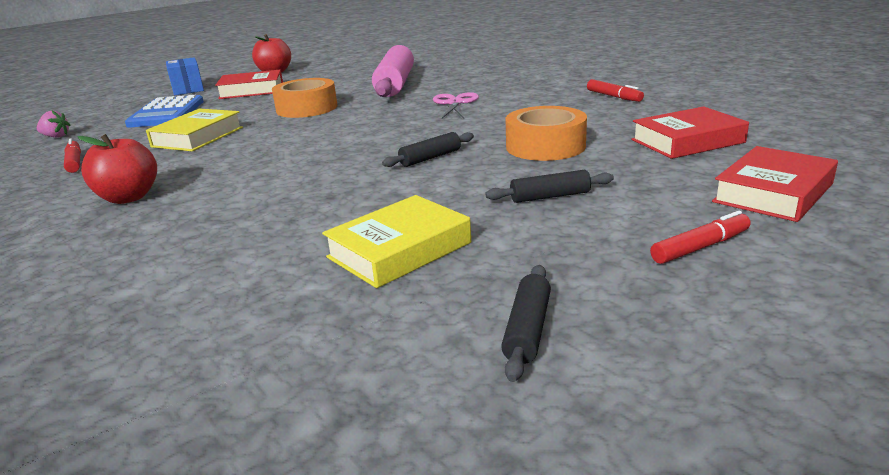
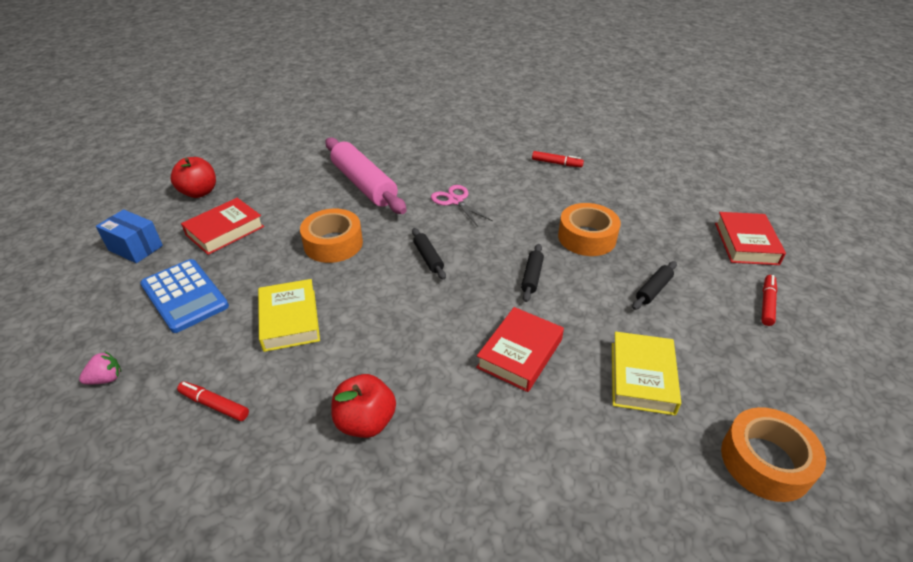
camera: 40 degrees left, 15 degrees up
black rolling pin [501,265,551,382] -> black rolling pin moved to [412,228,446,280]
red book [631,106,749,159] -> red book moved to [476,307,564,392]
none -> orange tape [721,407,826,502]

